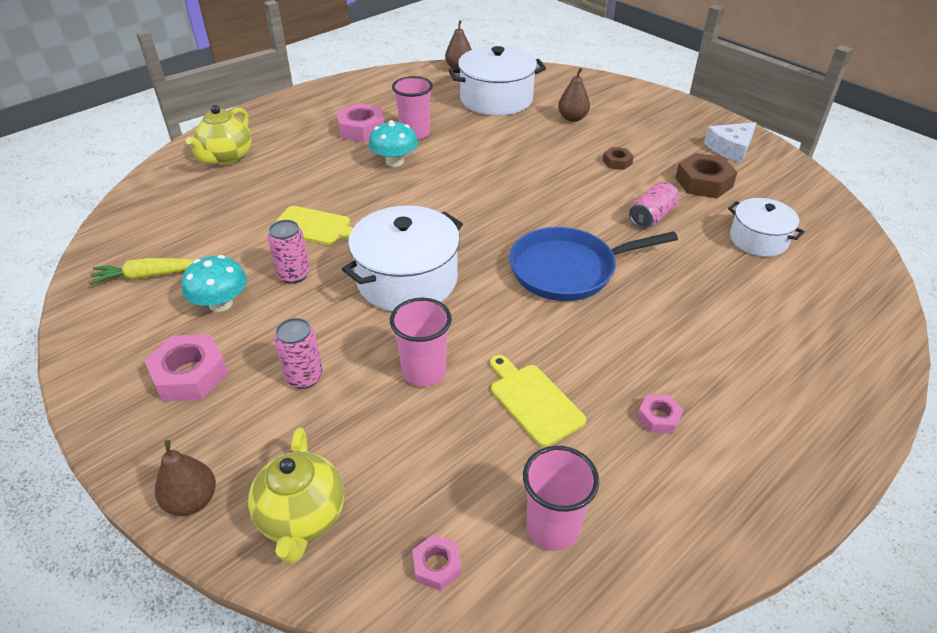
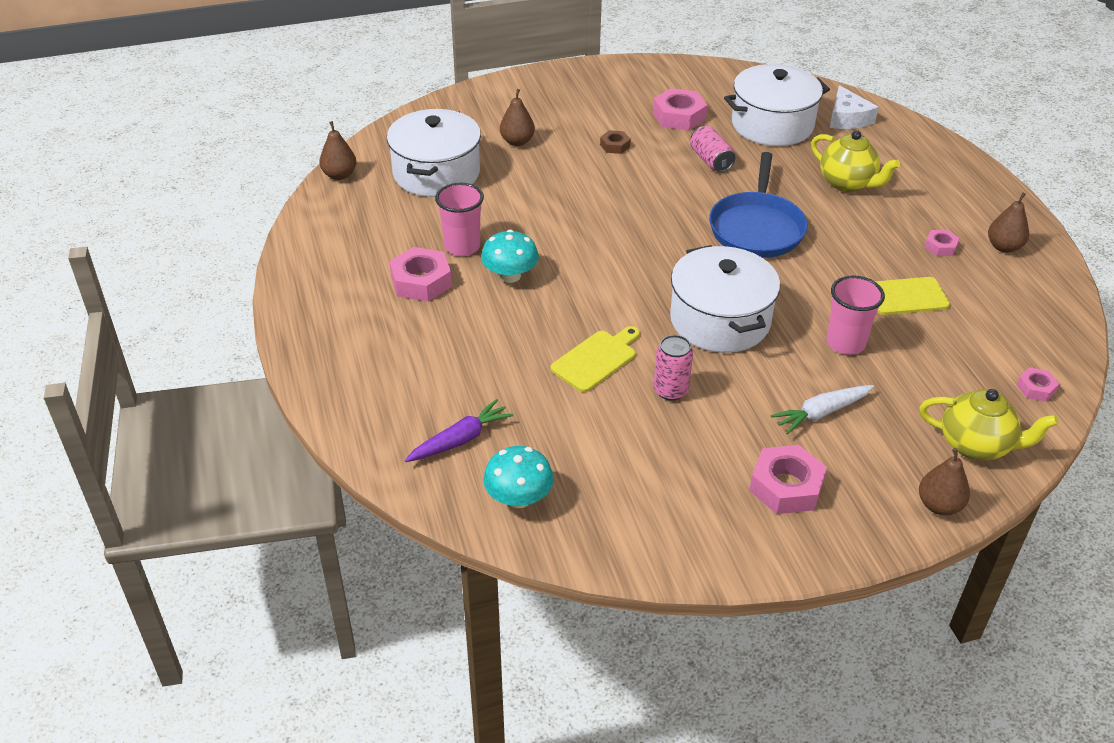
camera: 65 degrees left, 0 degrees up
yellow carrot [89,258,195,285] -> none
turquoise mushroom [181,255,247,312] -> turquoise mushroom moved to [483,446,554,508]
yellow teapot [186,105,252,165] -> yellow teapot moved to [811,130,900,192]
pink can [274,318,323,389] -> white carrot [771,385,874,434]
pink cup [523,446,599,551] -> none
brown nut [675,153,738,198] -> pink nut [653,88,707,130]
white cheese [704,122,756,163] -> white cheese moved to [830,85,879,129]
white pot [728,198,805,257] -> white pot [724,64,830,146], size x1.66
none -> purple carrot [405,399,513,462]
none -> brown pear [988,192,1029,253]

